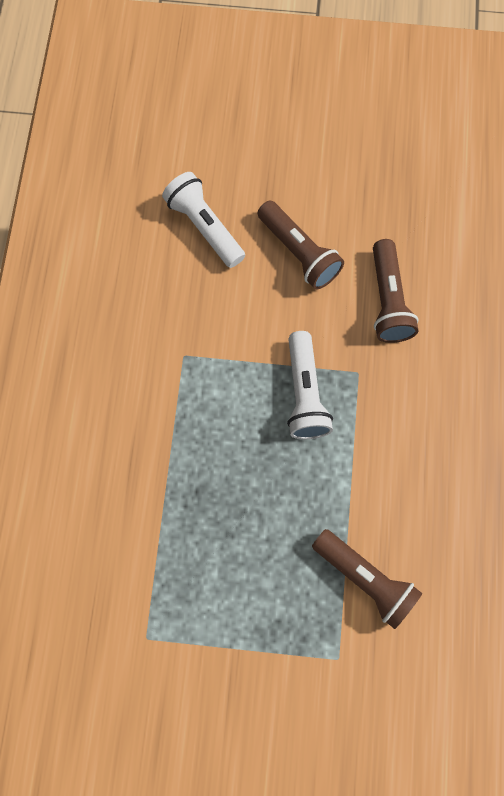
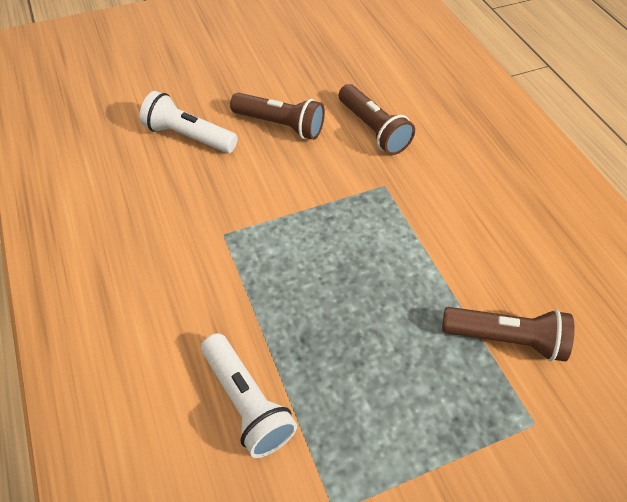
camera: 30 degrees left, 20 degrees down
white flashlight [287,331,333,439] -> white flashlight moved to [201,333,297,458]

